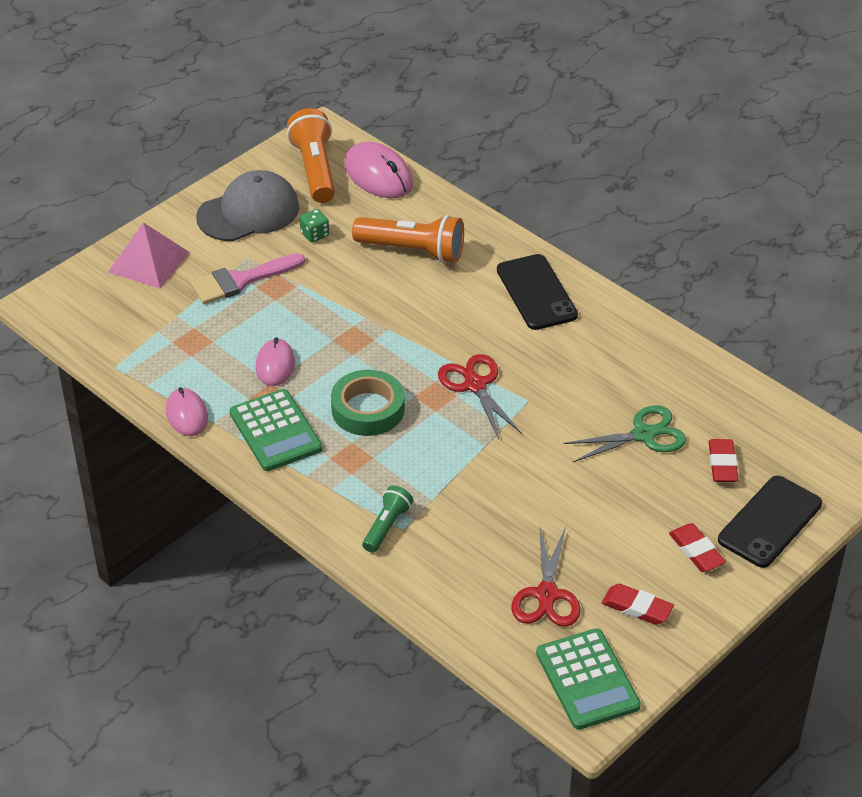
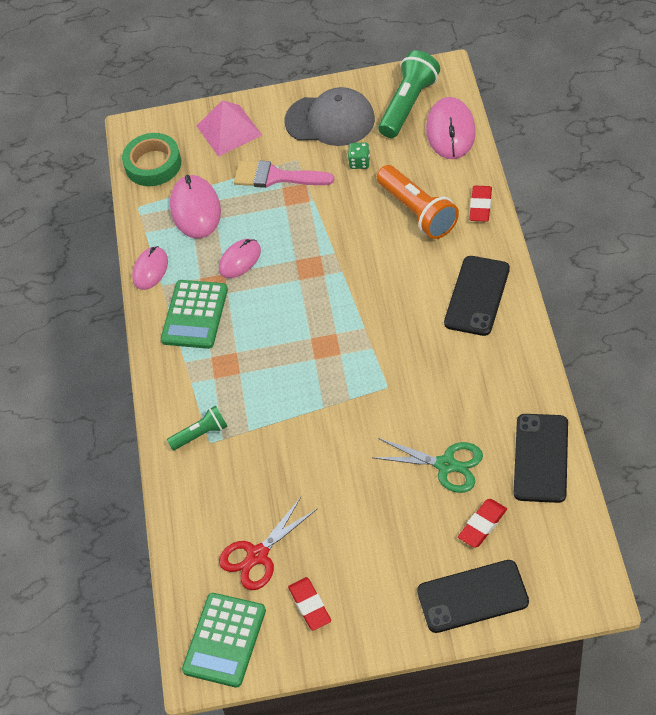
camera: 45 degrees right, 10 degrees up
orange flashlight [287,108,335,203] -> green flashlight [378,50,440,138]
green tape [331,370,405,436] -> green tape moved to [122,133,181,186]
red scissors [438,354,522,439] -> none
red eraser [669,523,726,572] -> red eraser moved to [469,186,492,222]
none -> pink mouse [170,175,221,239]
none -> black phone [514,414,568,503]

